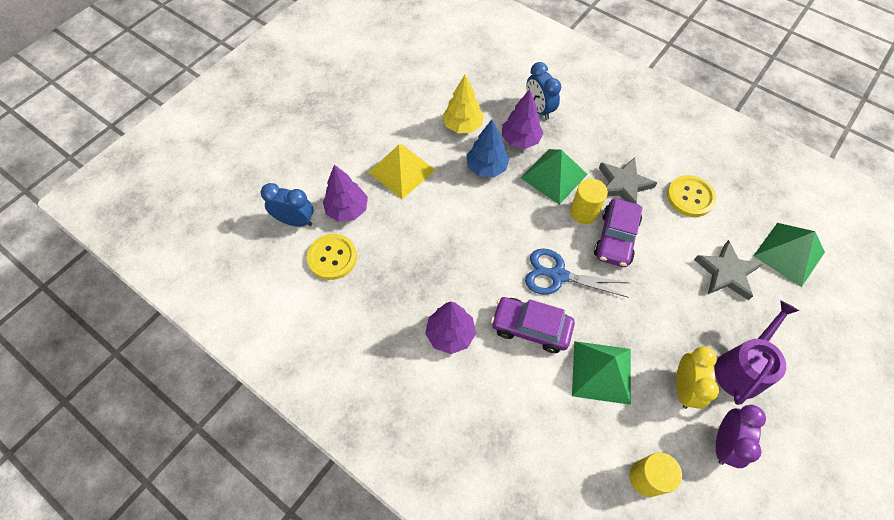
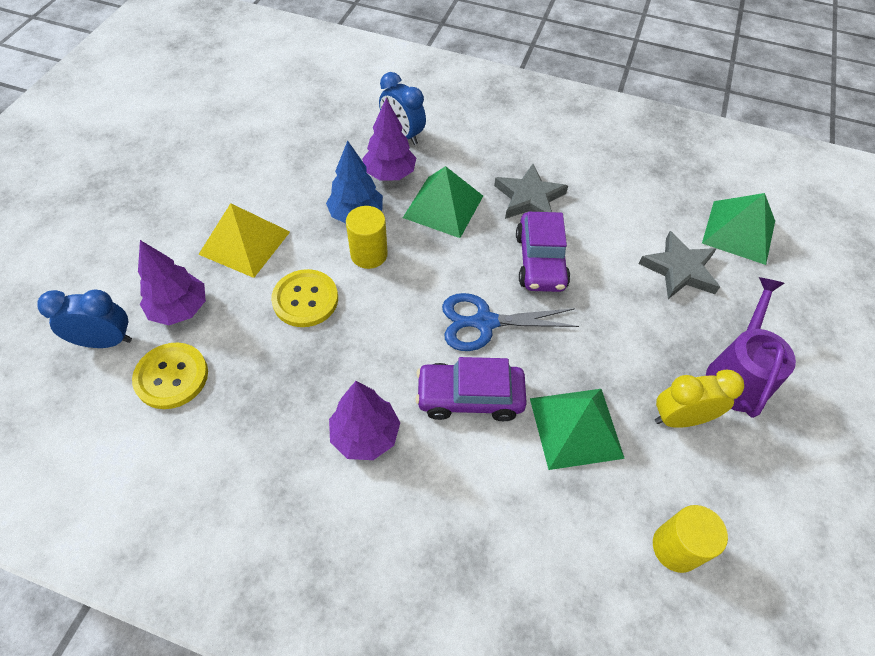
camera: 20 degrees left, 5 degrees down
yellow tree [443,75,484,133] -> none
yellow cylinder [570,178,608,224] -> yellow cylinder moved to [346,206,388,269]
yellow button [667,175,716,217] -> yellow button moved to [271,269,338,327]
yellow clock [676,346,719,409] -> yellow clock turned 90 degrees counterclockwise [655,370,744,428]
purple clock [716,405,766,468] -> none

